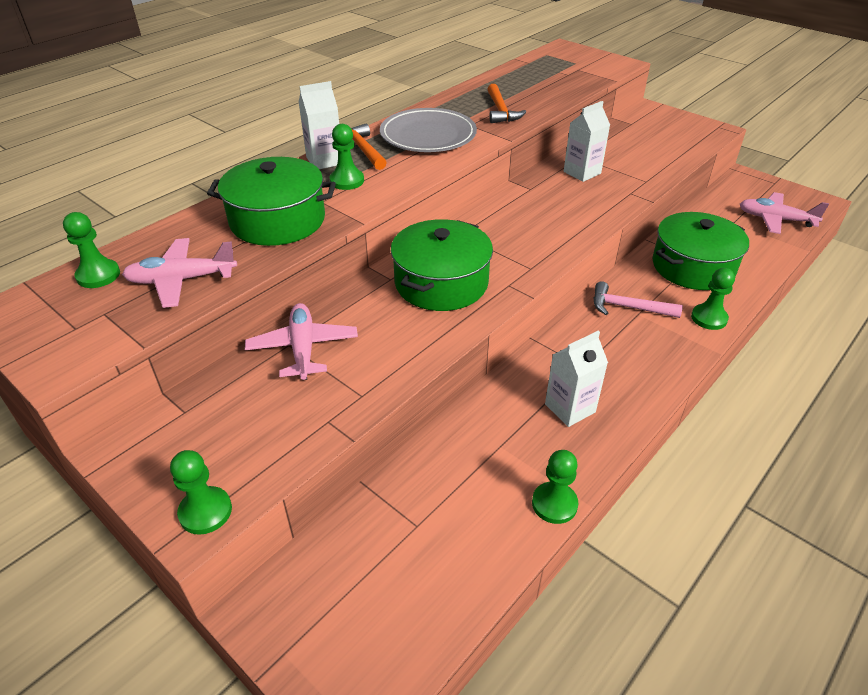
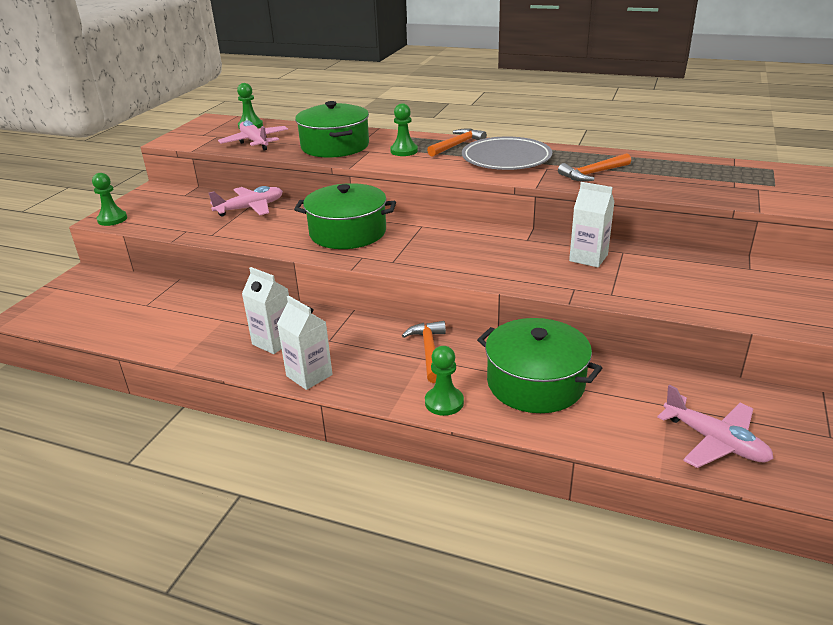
camera: 70 degrees right, 10 degrees down
white carton [298,81,339,169] -> white carton moved to [277,296,332,390]
green pawn [532,450,578,524] -> none
pink hammer [593,281,683,318] -> orange hammer [402,321,446,383]
pink plane [740,192,829,234] -> pink plane turned 135 degrees clockwise [657,385,774,468]

